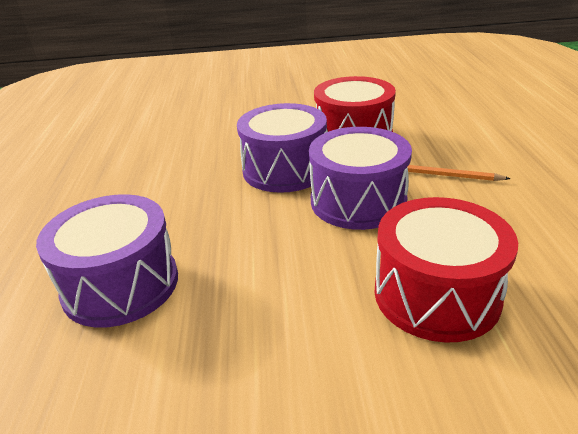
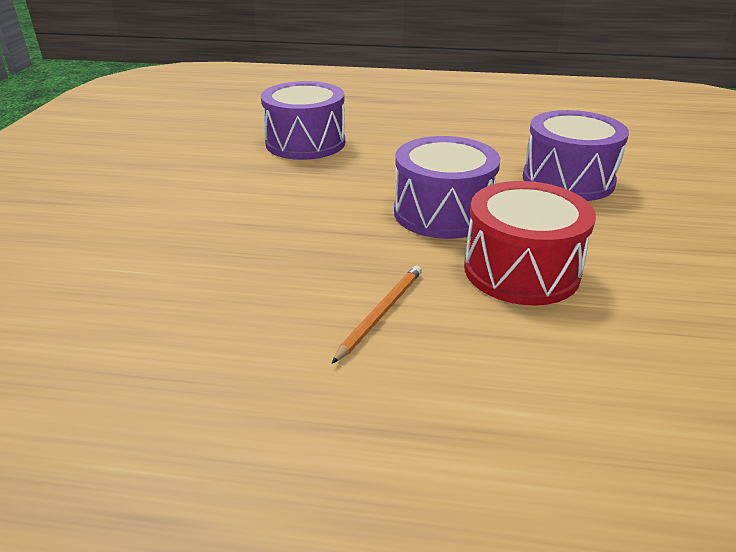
camera: 100 degrees right, 0 degrees up
purple drum [309,127,412,230] -> purple drum moved to [523,110,629,201]
red drum [375,197,518,343] -> none

